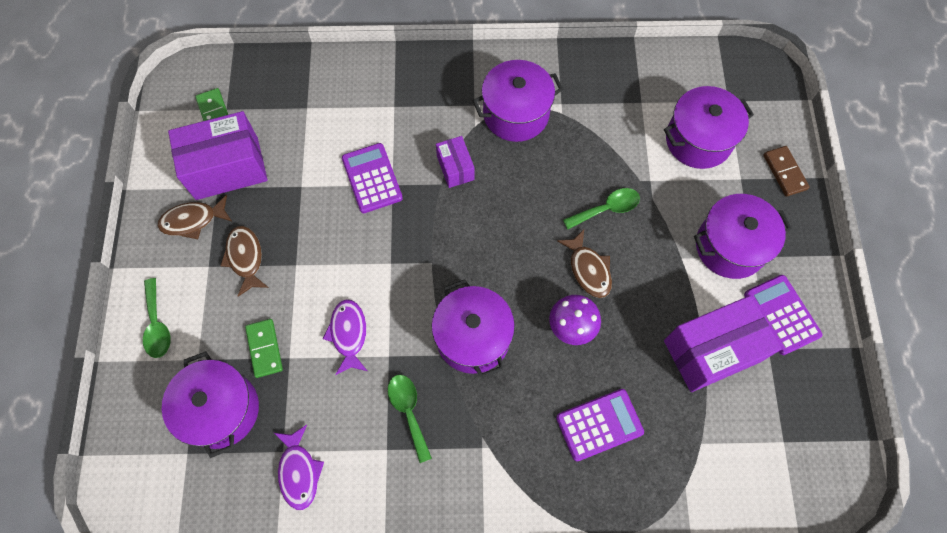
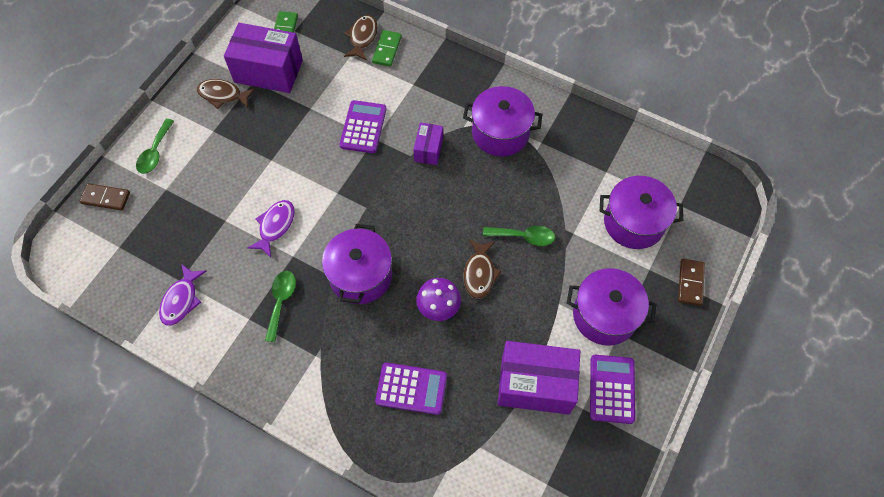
camera: 30 degrees right, 5 degrees down
purple pot [162,351,259,458] -> none
brown fish [220,226,269,297] -> brown fish moved to [344,15,378,61]
green domino [245,319,283,378] -> green domino moved to [372,30,402,67]
none -> brown domino [79,183,130,211]

